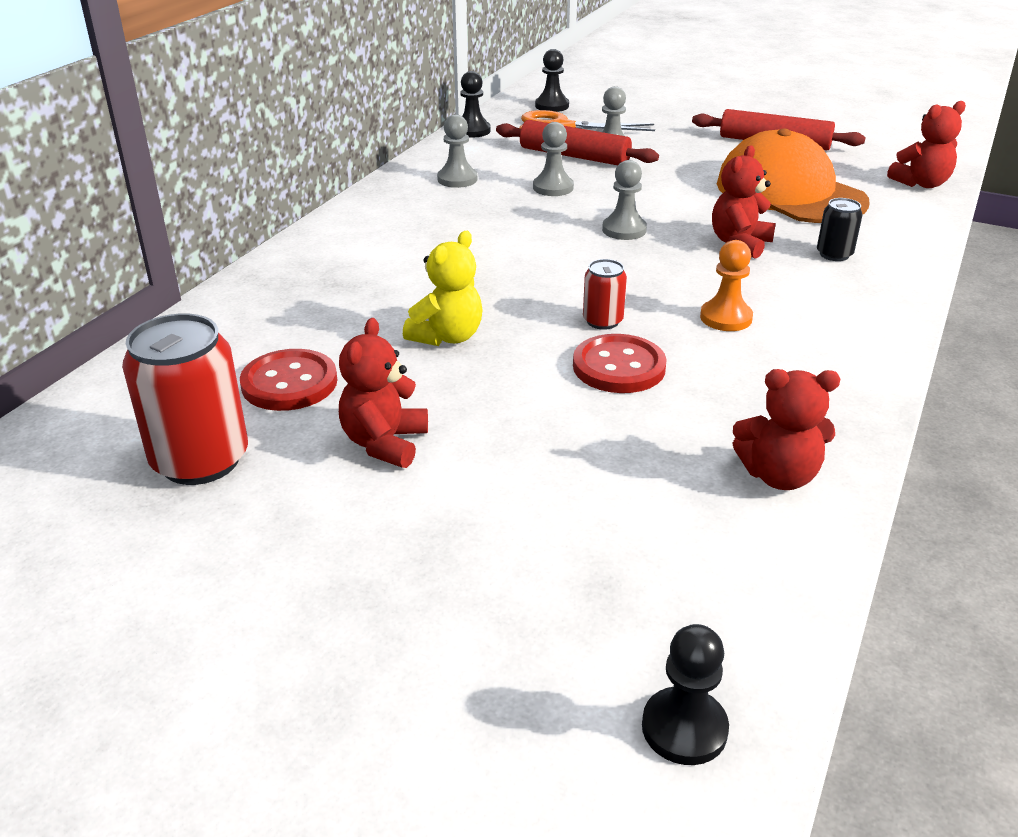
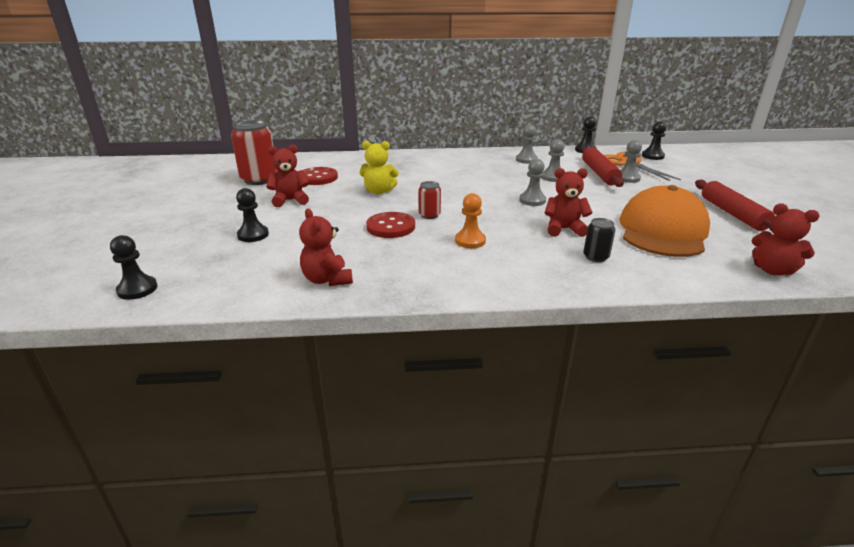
camera: 60 degrees right, 5 degrees down
none -> black pawn [236,188,269,242]

